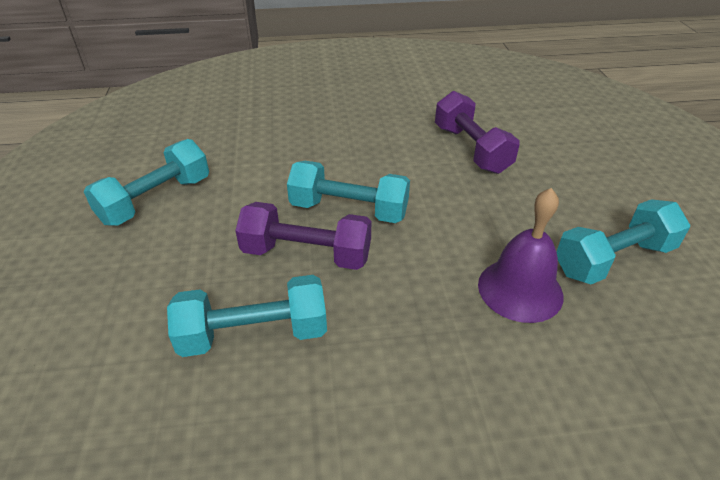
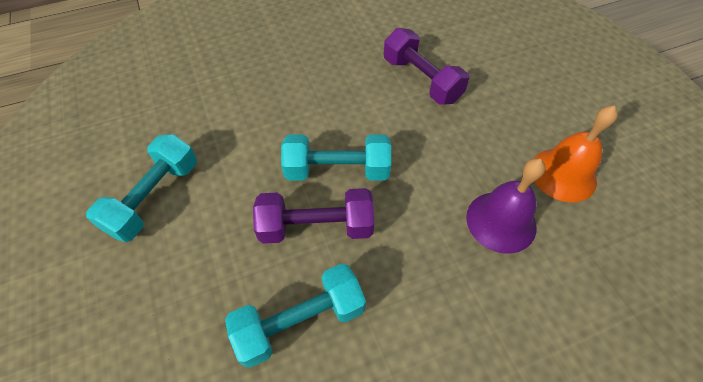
camera: 15 degrees left, 15 degrees up
turquoise dumbbell [556,199,690,284] -> orange bell [534,106,618,202]

